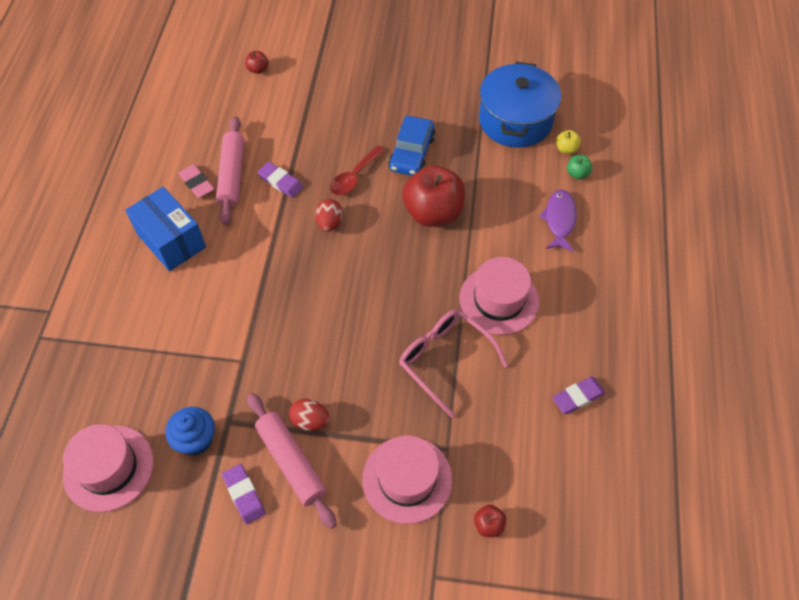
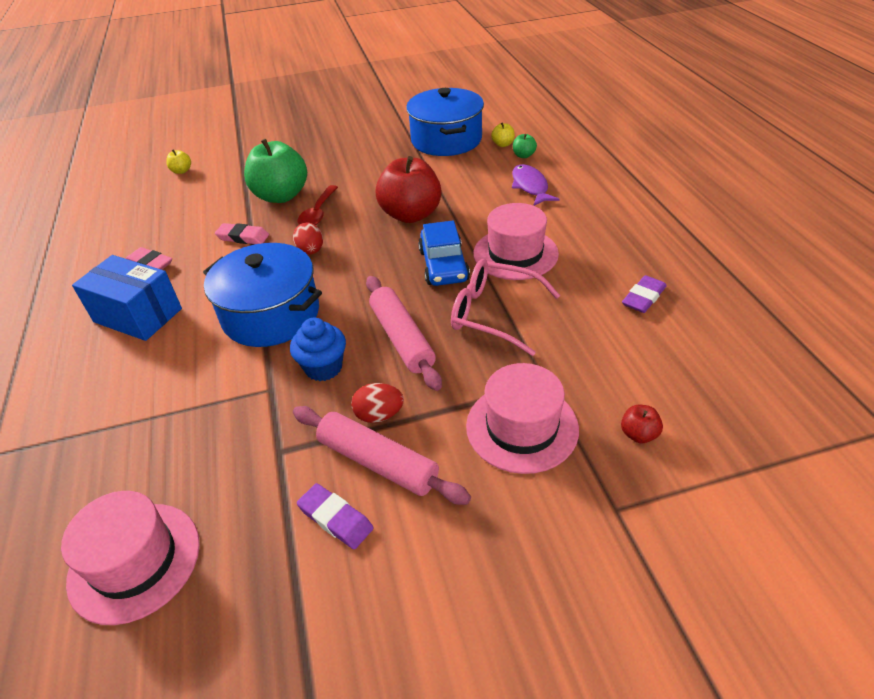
camera: 20 degrees left, 15 degrees down
blue cupcake [165,407,215,455] -> blue cupcake moved to [290,317,346,381]
pink rolling pin [216,116,245,225] -> pink rolling pin moved to [366,276,442,391]
red apple [245,51,268,74] -> yellow apple [166,149,191,174]
purple eraser [258,162,303,198] -> pink eraser [215,223,269,244]
blue car [388,116,436,176] -> blue car moved to [418,221,470,286]
none -> blue pot [203,243,322,347]
none -> green apple [244,139,307,203]

